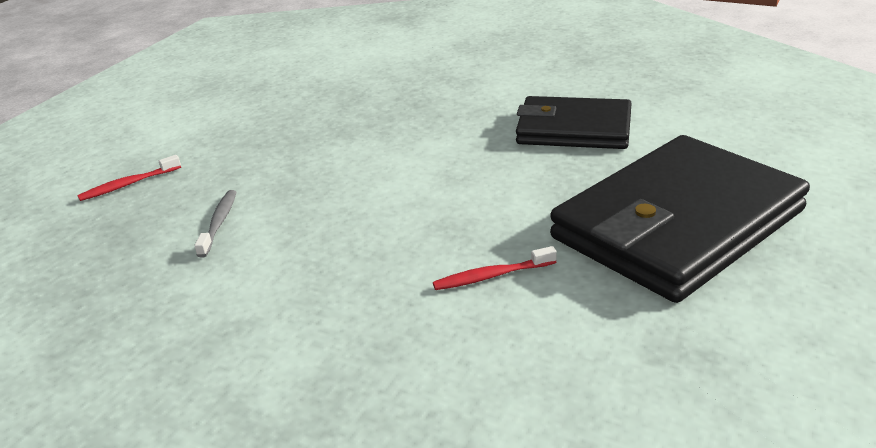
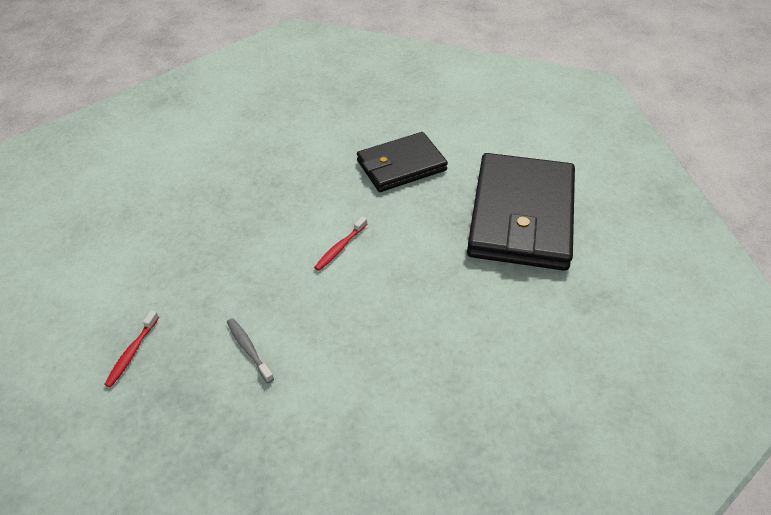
camera: 40 degrees left, 15 degrees up
red toothbrush [433,246,557,290] -> red toothbrush moved to [314,216,367,271]

